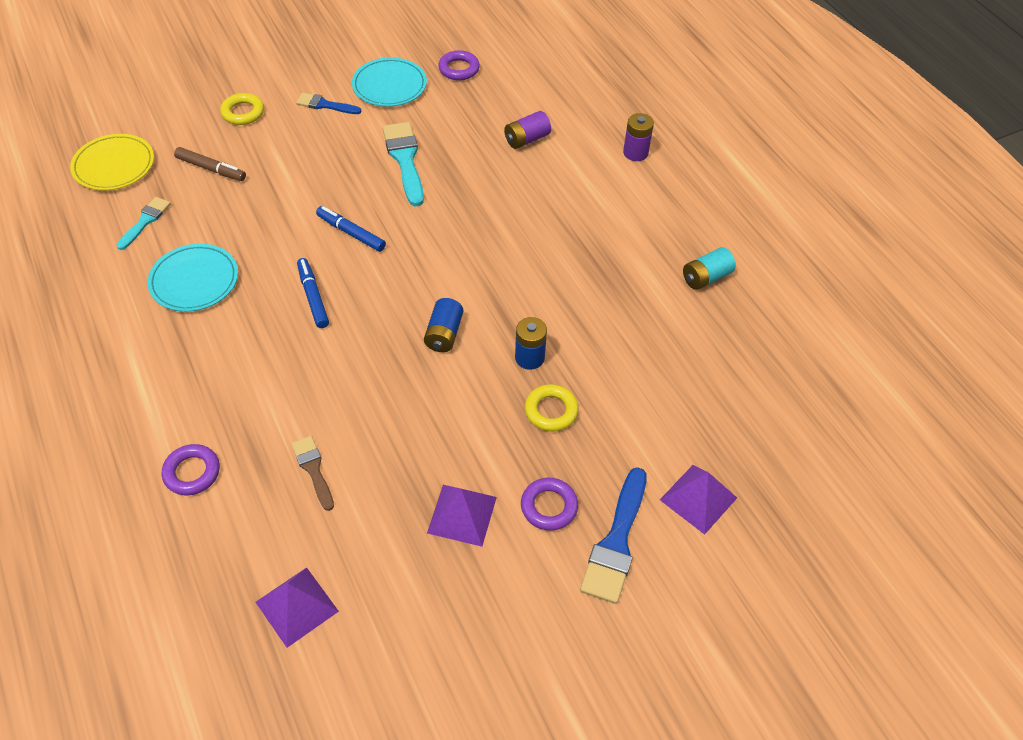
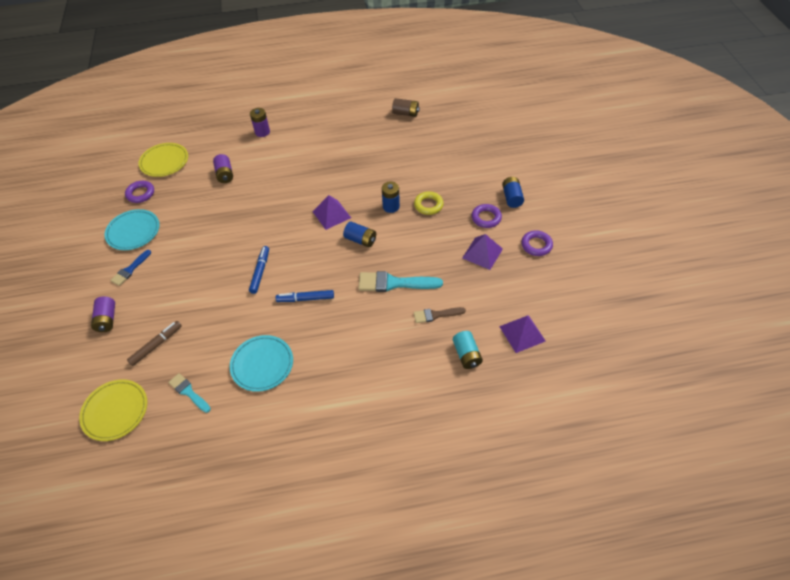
camera: 70 degrees left, 0 degrees up
purple ring [162,444,220,495] -> purple ring moved to [521,230,553,256]
yellow ring [220,93,264,125] -> purple battery [91,296,115,332]
blue marker [316,206,386,252] -> blue marker turned 135 degrees clockwise [249,246,269,294]
turquoise brush [382,122,424,207] -> turquoise brush moved to [358,271,443,292]
blue brush [580,467,647,604] -> blue battery [502,177,524,208]
purple pyramid [660,465,737,535] -> purple pyramid moved to [312,195,351,230]
turquoise battery [683,247,736,290] -> turquoise battery moved to [453,331,483,369]
none -> yellow plate [138,143,188,177]
none -> brown battery [392,98,420,117]

